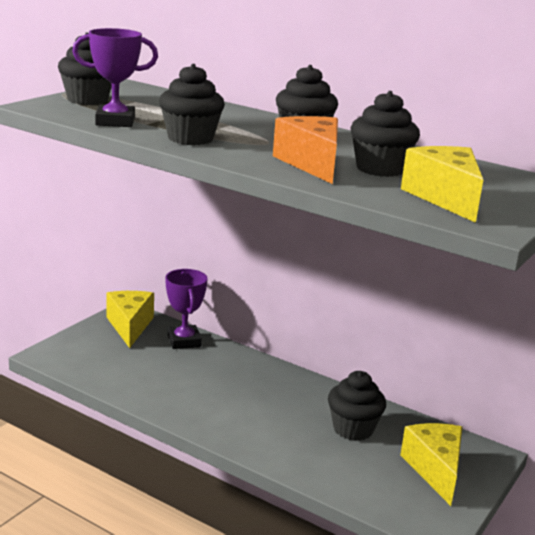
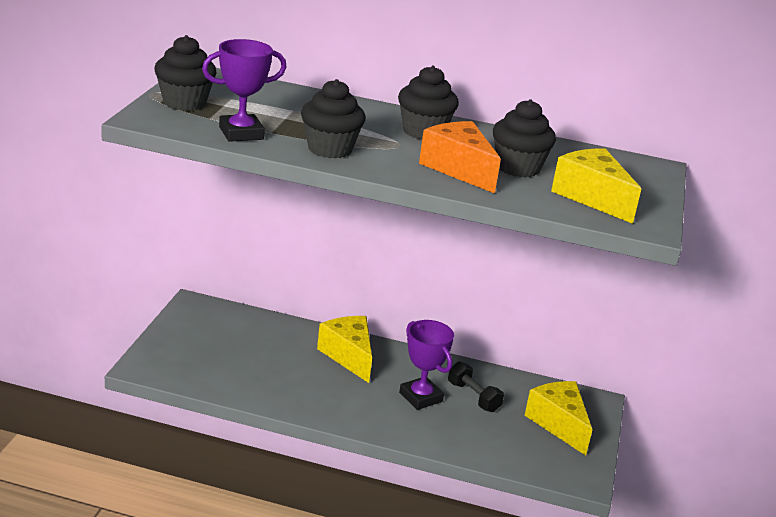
camera: 20 degrees left, 5 degrees up
yellow cheese [106,291,154,348] -> yellow cheese moved to [317,316,372,383]
purple trophy [166,269,208,349] -> purple trophy moved to [399,320,454,410]
black cupcake [328,371,386,441] -> black dumbbell [448,361,504,412]

